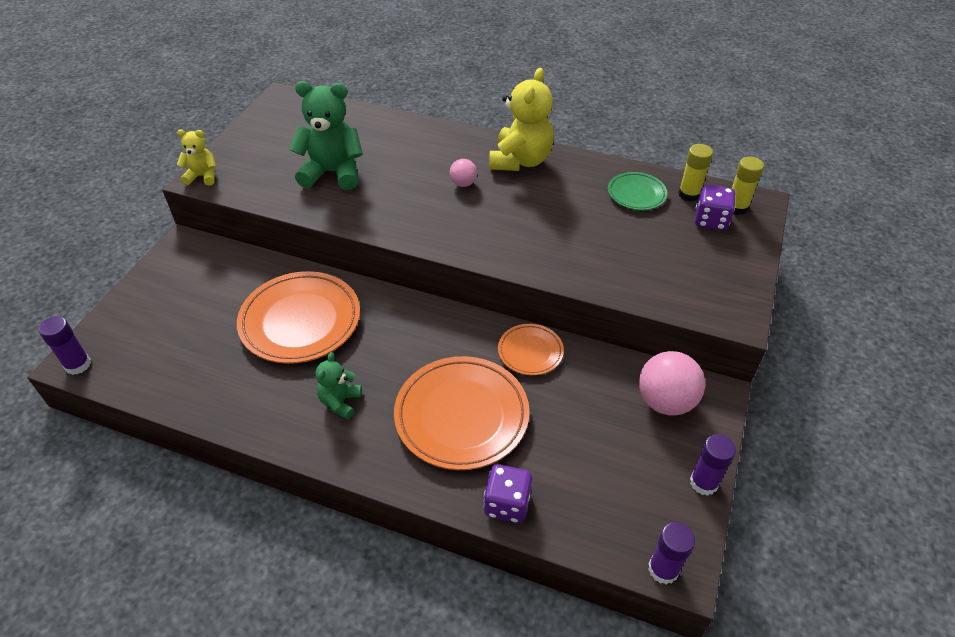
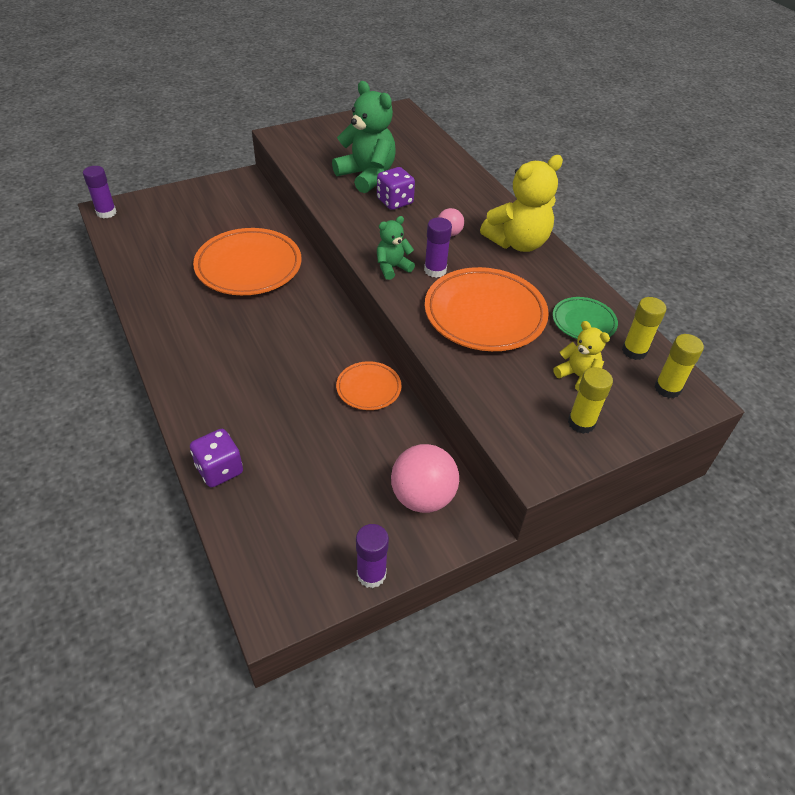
camera: 40 degrees right, 0 degrees up
yellow teddy bear [177,130,216,186] -> yellow teddy bear moved to [554,321,610,391]
green teddy bear [316,352,362,420] -> green teddy bear moved to [377,216,415,280]
orange plate [394,356,529,470] -> orange plate moved to [425,267,549,351]
purple glue stick [648,522,695,584] -> purple glue stick moved to [424,217,452,278]
purple dice [695,185,736,231] -> purple dice moved to [377,167,415,210]
none -> yellow glue stick [568,367,613,434]

